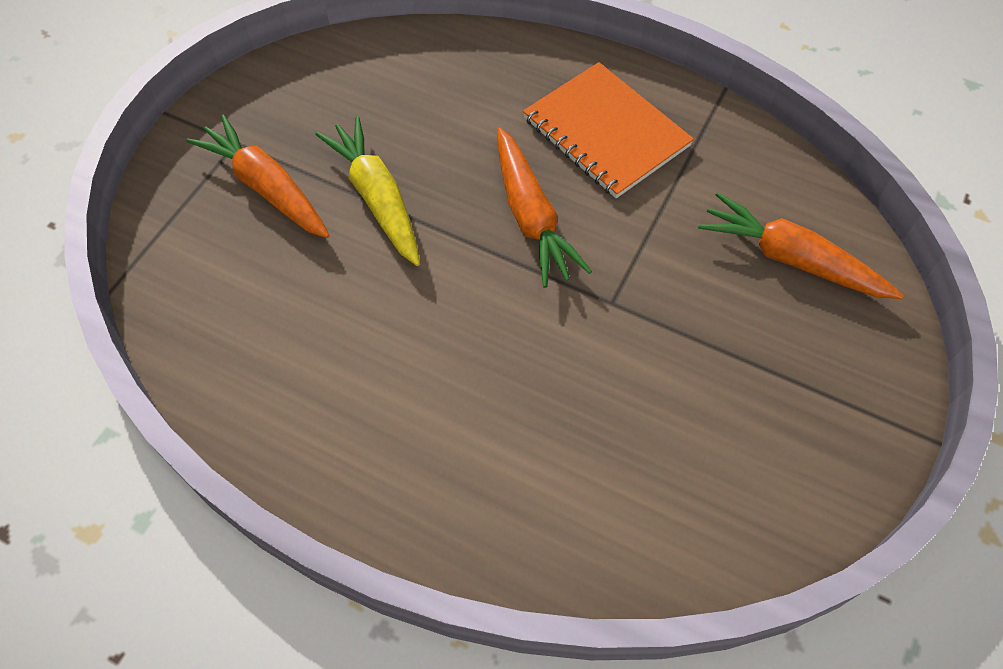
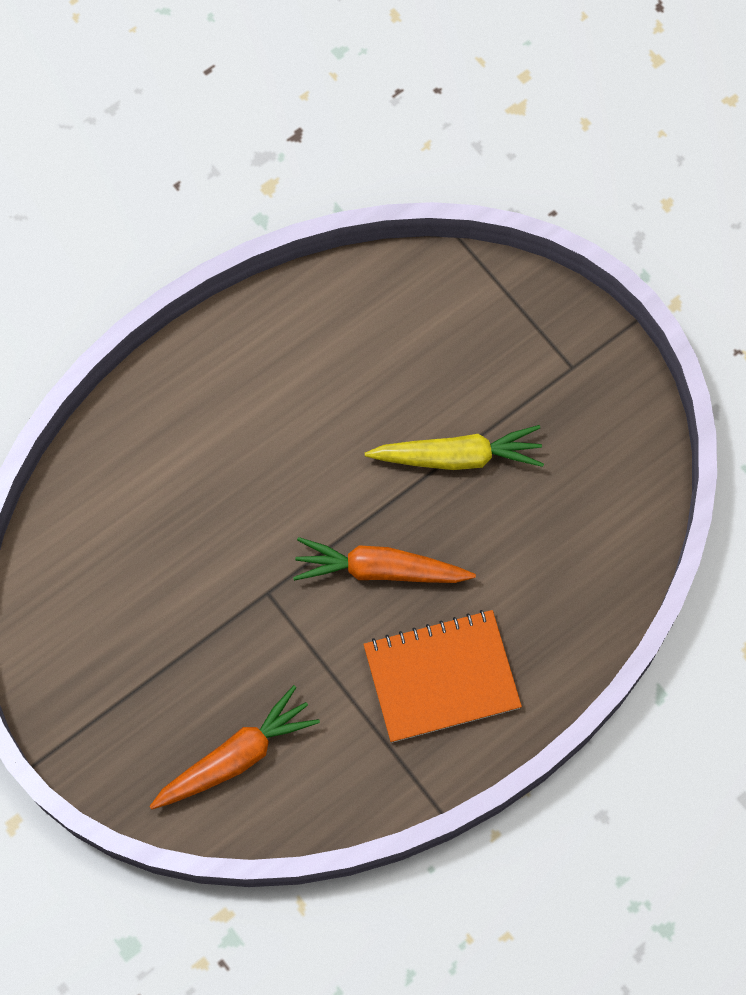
camera: 115 degrees right, 10 degrees up
orange carrot [186,114,330,238] -> none

